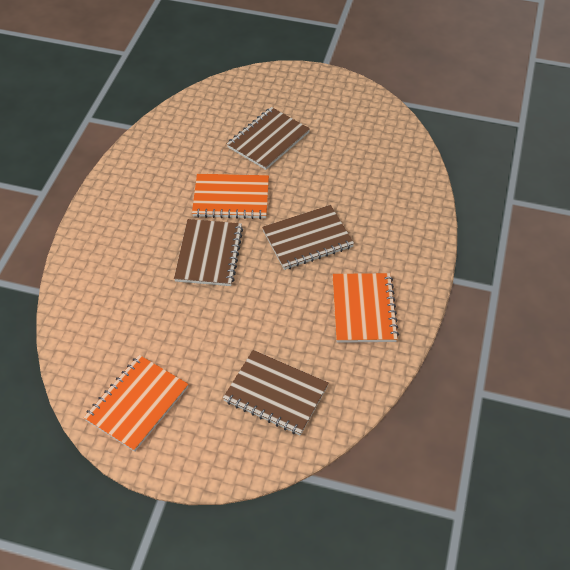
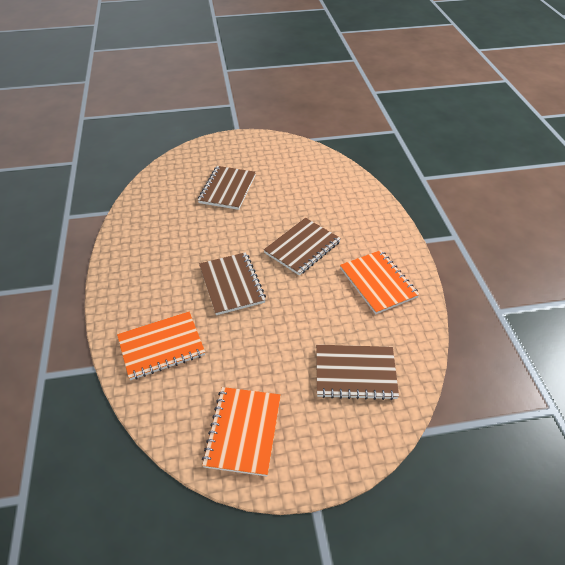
camera: 25 degrees left, 5 degrees down
orange notebook [192,174,269,219] -> orange notebook moved to [117,312,205,380]

